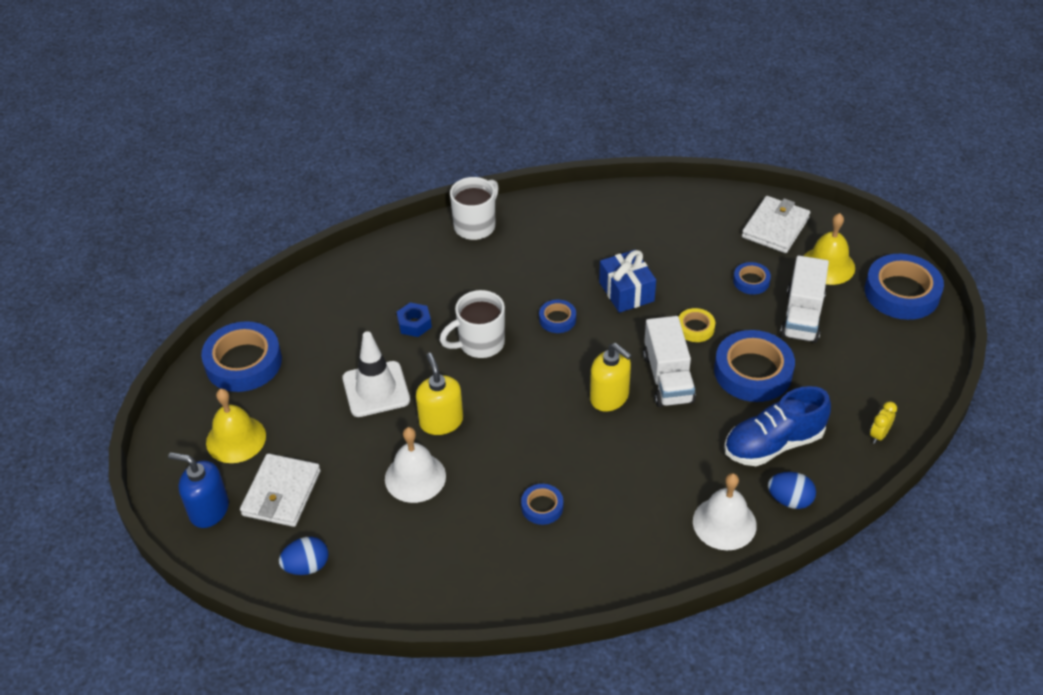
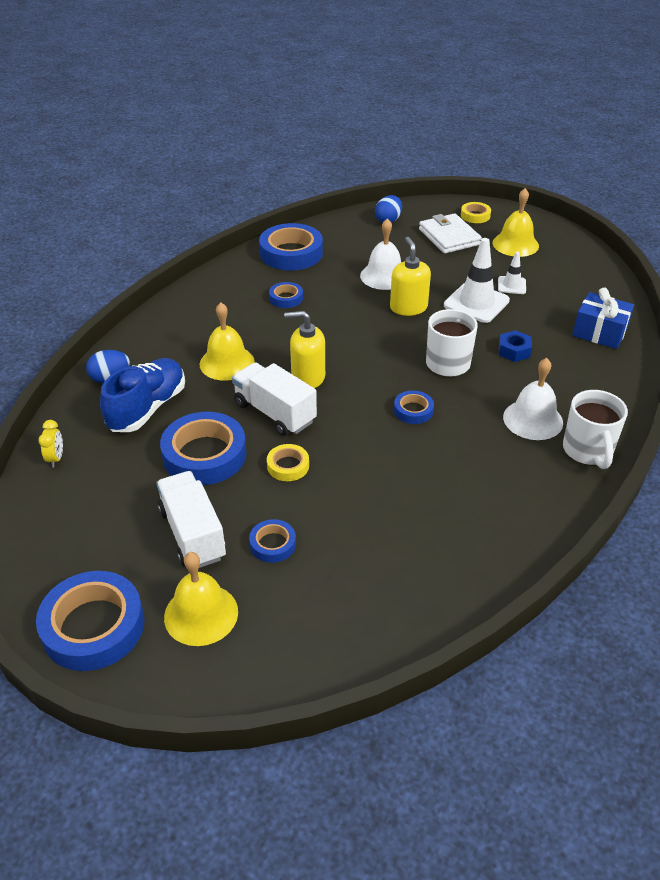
camera: 140 degrees right, 5 degrees down
blue soap dispenser [168,452,229,528] -> yellow tape [461,202,491,223]
blue tape [201,321,282,392] -> blue tape moved to [259,223,323,271]
yellow soap dispenser [416,353,463,435] -> yellow soap dispenser turned 135 degrees counterclockwise [390,237,431,316]
blue gift [599,250,656,313] -> blue gift moved to [572,287,634,349]
white bell [693,473,757,550] -> white bell moved to [503,358,563,440]
white wallet [742,196,810,253] -> none
none -> yellow bell [200,302,255,381]
none -> white traffic cone [498,252,526,294]

